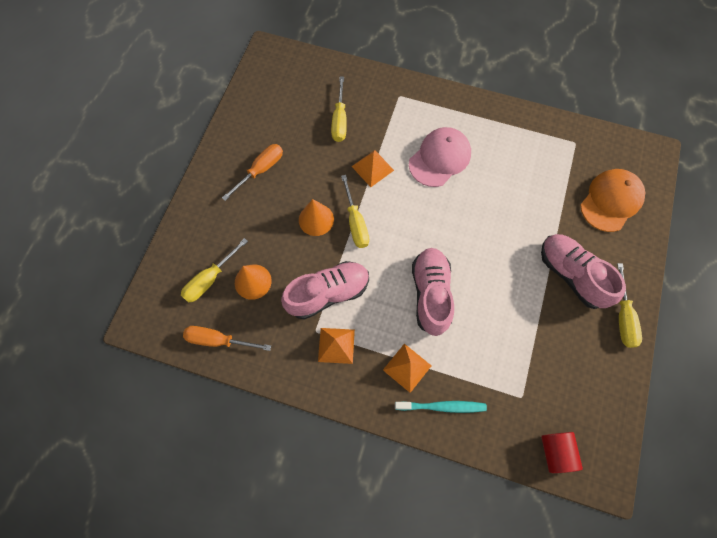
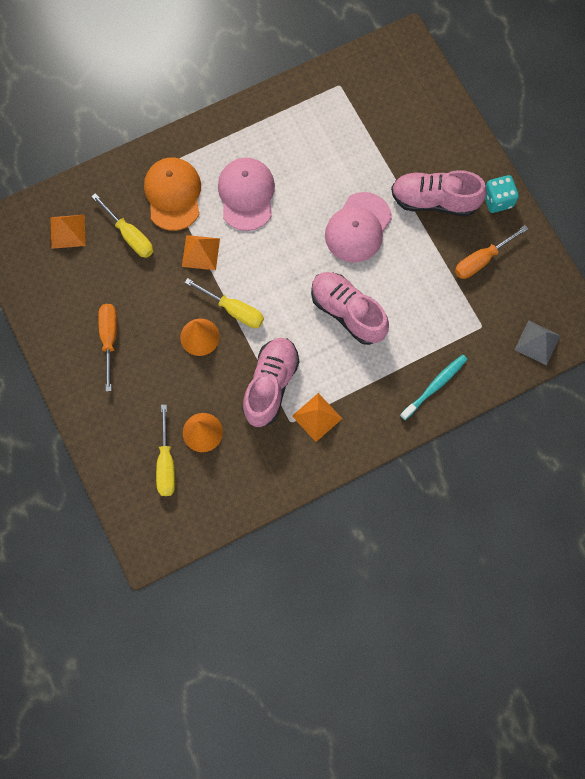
camera: 45 degrees left, 5 degrees up
orange screwdriver [183,326,271,351] -> orange screwdriver moved to [455,225,528,279]
orange pyramid [383,344,431,393] -> orange pyramid moved to [51,215,86,249]
red cylinder [541,432,583,473] -> grey pyramid [514,320,561,365]
orange cap [580,169,645,232] -> orange cap moved to [144,158,201,231]
yellow screwdriver [617,263,642,348] -> turquoise dice [485,175,519,213]
none -> pink cap [325,192,392,263]

